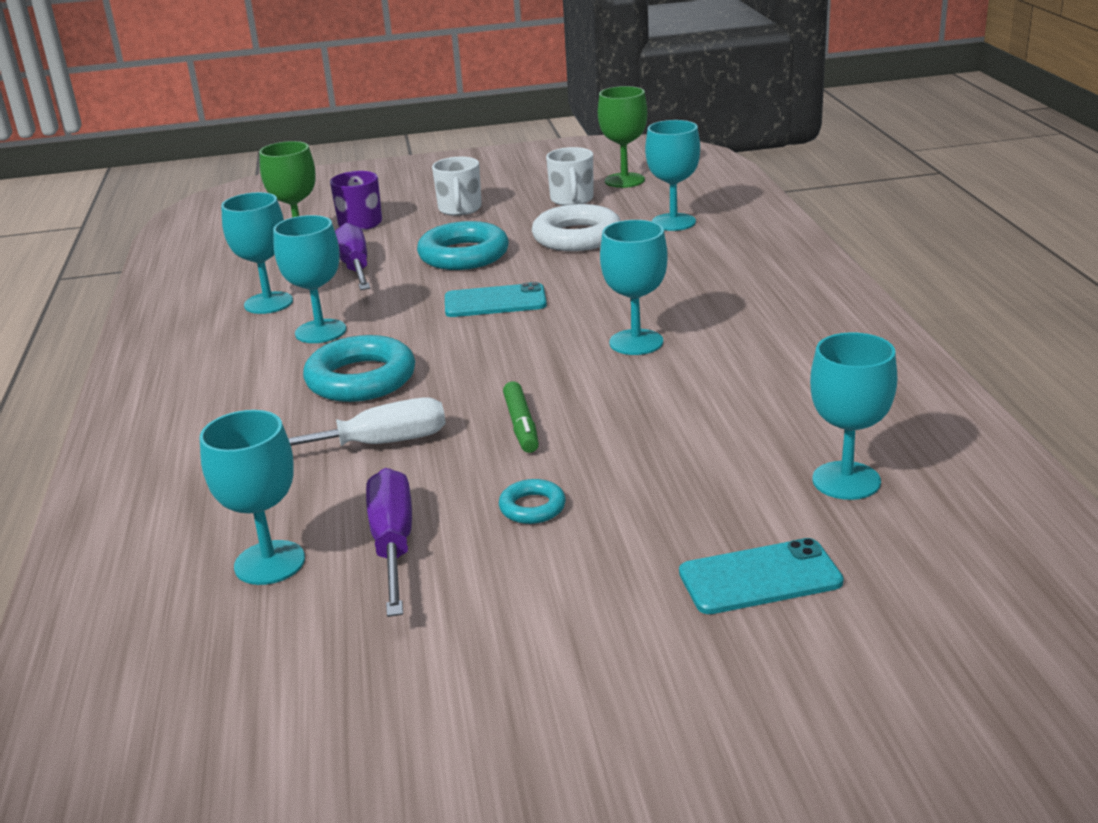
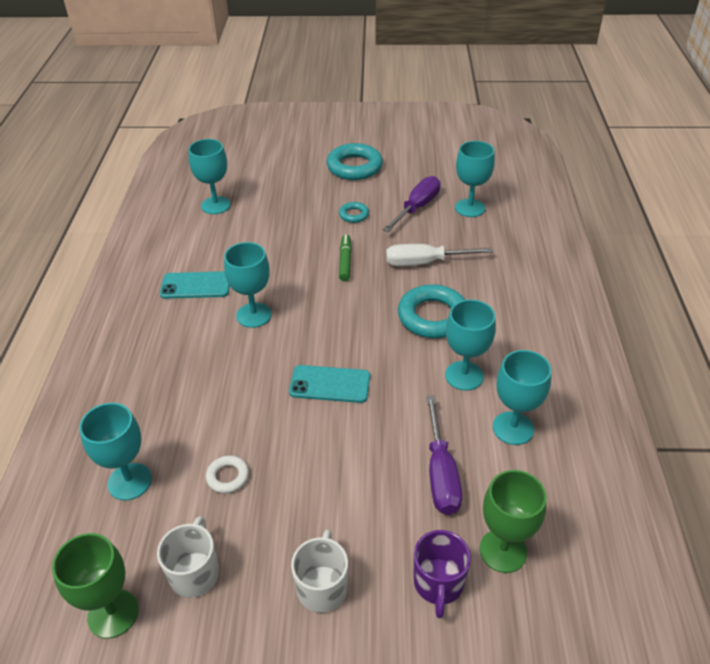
camera: 170 degrees left, 15 degrees up
purple screwdriver [366,468,412,617] -> purple screwdriver turned 150 degrees counterclockwise [383,176,440,232]
turquoise ring [417,221,509,270] -> turquoise ring moved to [327,143,383,180]
white ring [532,204,621,251] -> white ring [206,455,249,494], size x0.50
turquoise phone [679,538,844,614] -> turquoise phone moved to [160,271,230,299]

